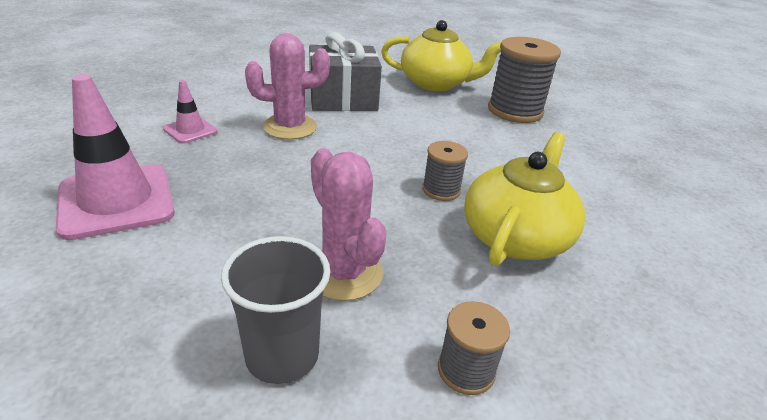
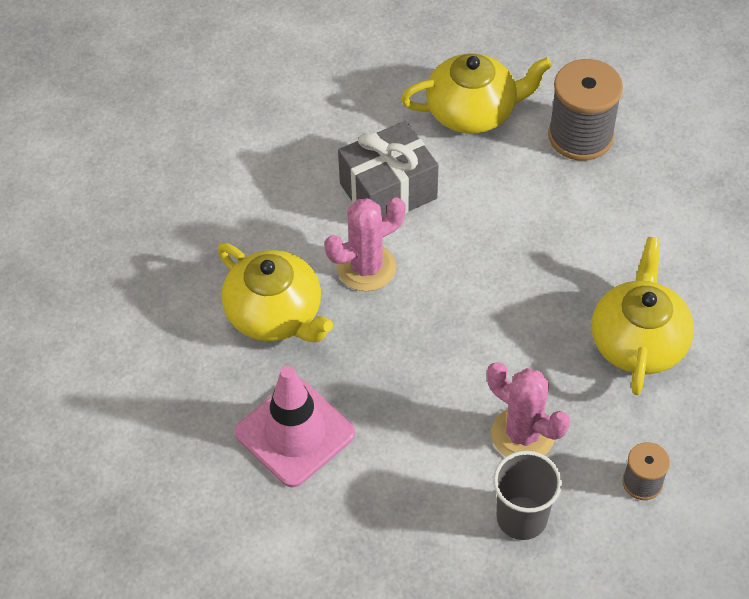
camera: 15 degrees left, 20 degrees up
pink traffic cone [163,80,217,144] -> yellow teapot [217,243,333,342]
grey spool [422,141,468,201] -> none

